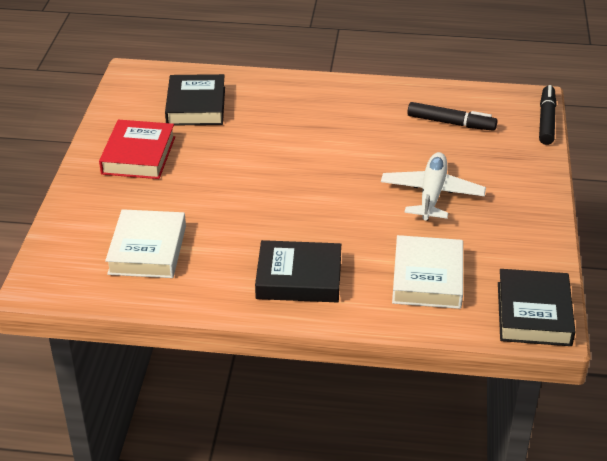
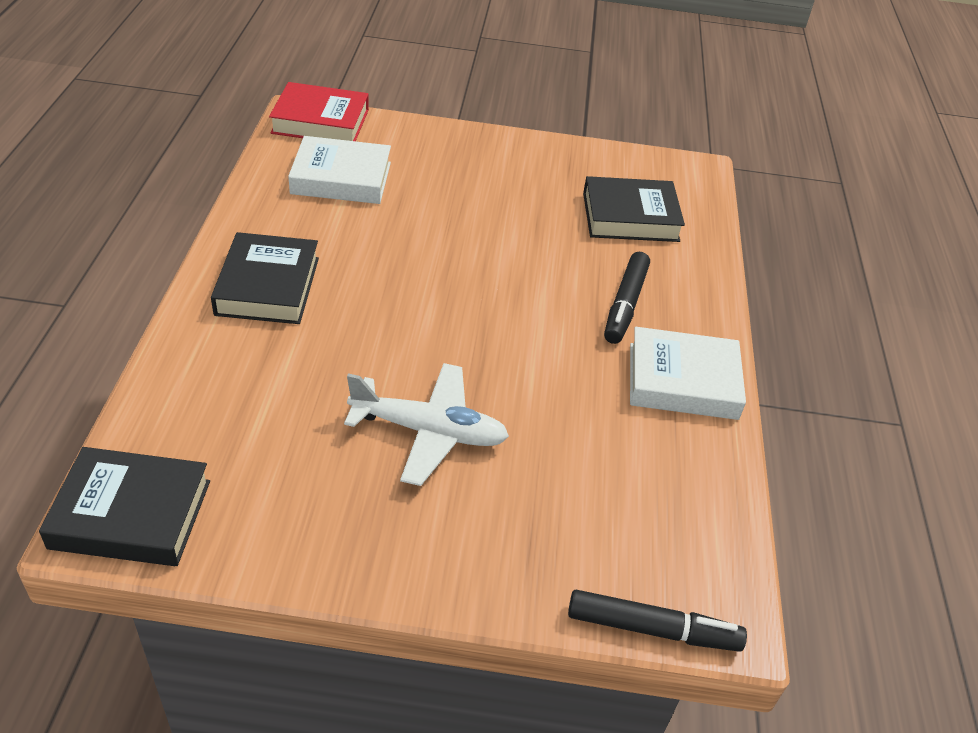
camera: 85 degrees right, 5 degrees up
red book [99,120,175,179] -> red book moved to [269,82,369,141]
white book [392,235,463,309] -> white book moved to [630,327,746,420]
black marker [407,102,497,131] -> black marker moved to [604,252,650,344]

